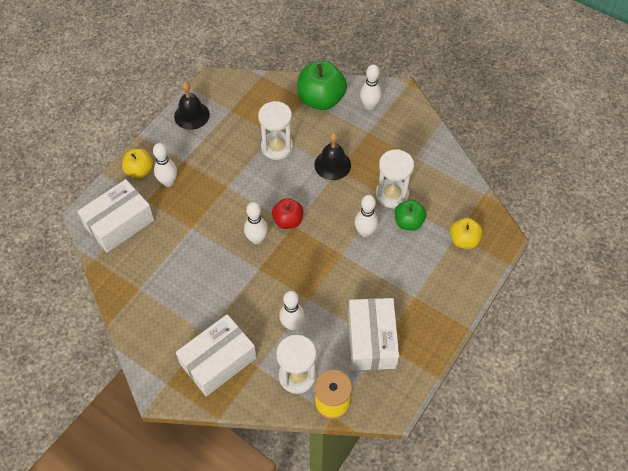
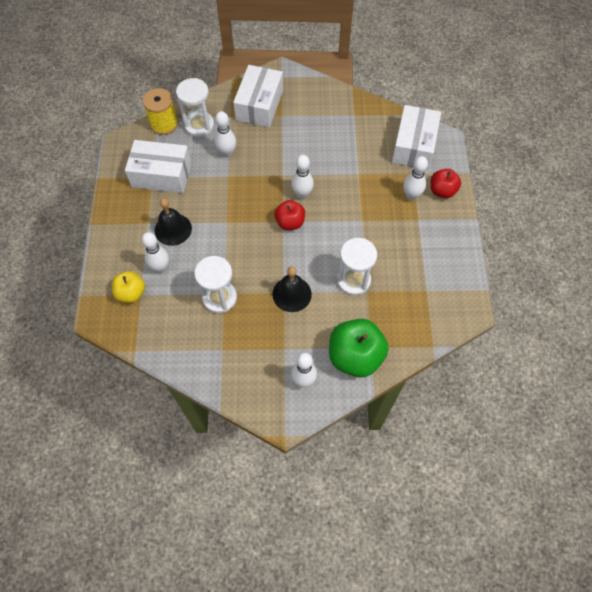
camera: 145 degrees right, 5 degrees up
yellow apple [122,149,153,178] -> red apple [431,169,461,198]
black bell [174,81,210,130] -> black bell moved to [155,198,192,246]
white box [348,298,399,370] -> white box turned 45 degrees counterclockwise [125,140,191,193]
white bowling pin [355,195,378,237] -> white bowling pin moved to [142,232,169,273]
green apple [394,200,426,231] -> none

